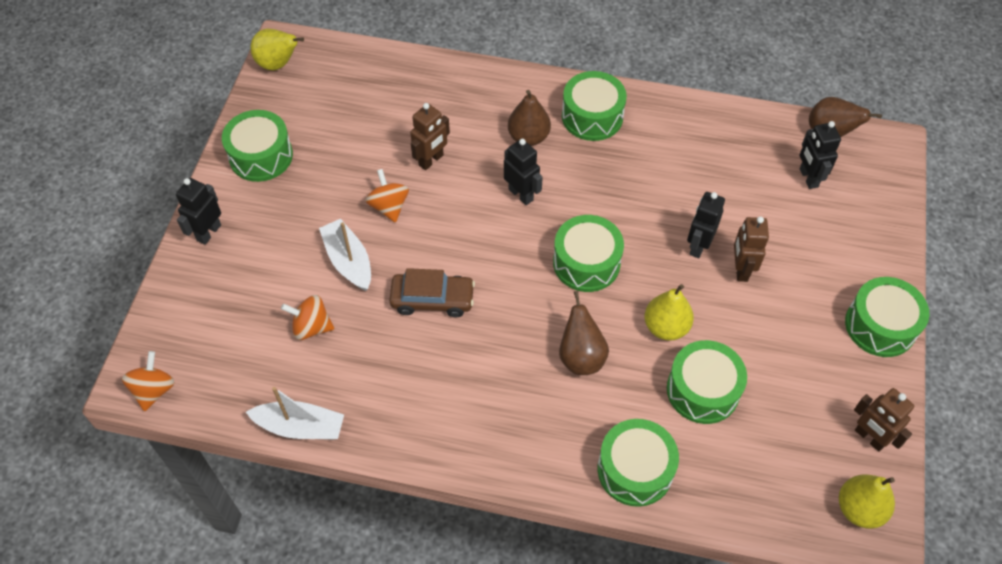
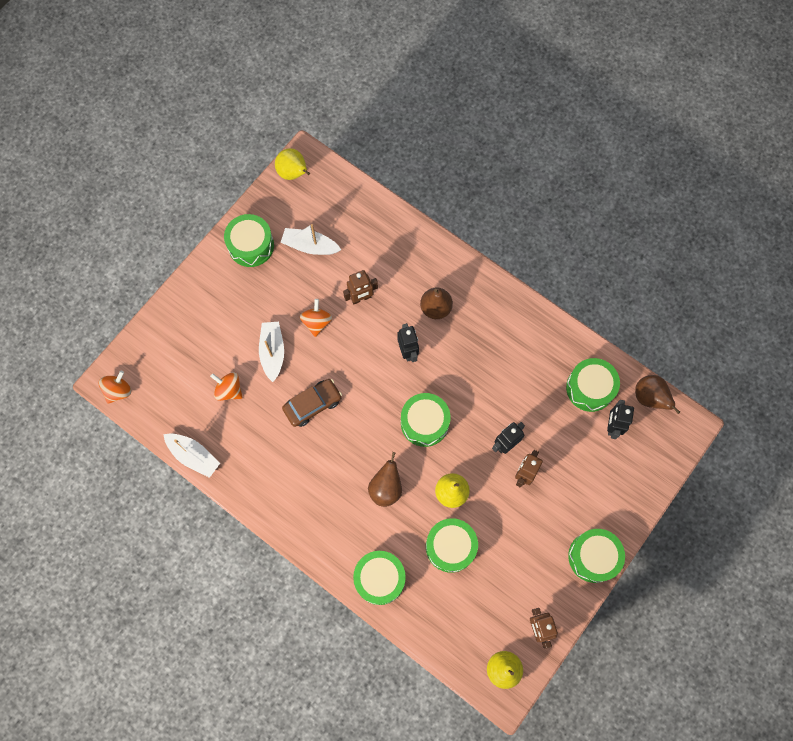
camera: 25 degrees right, 15 degrees up
black robot [176,178,221,245] -> none
brown car [389,268,475,317] -> brown car turned 60 degrees counterclockwise [282,379,342,427]
green drum [562,71,627,141] -> green drum moved to [566,358,620,412]
none -> white boat [280,224,341,255]

